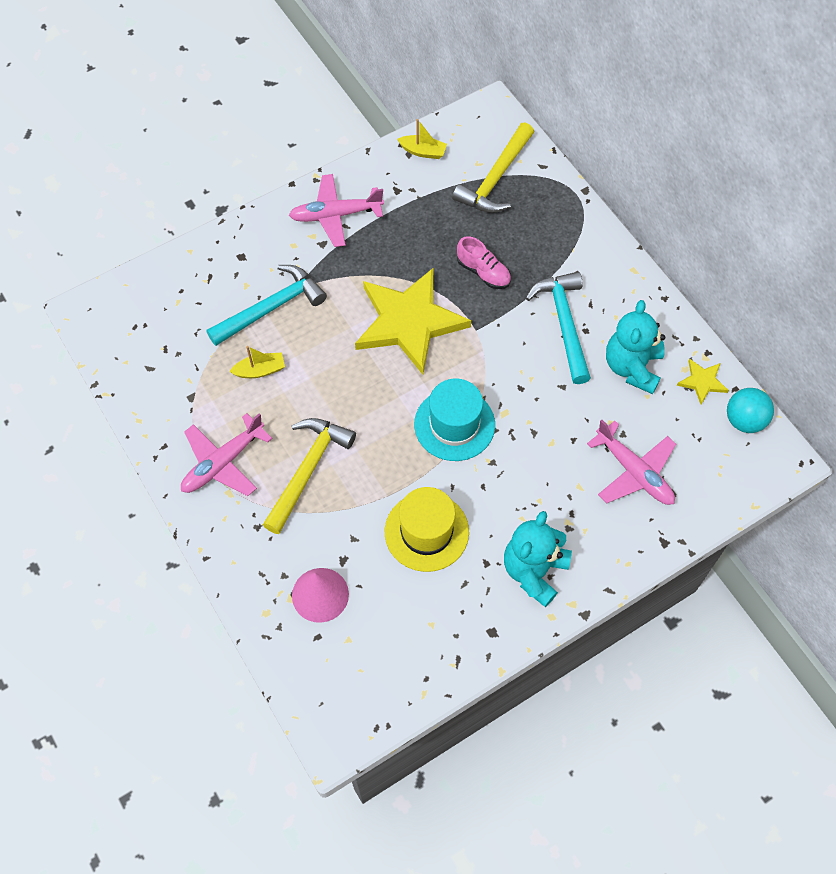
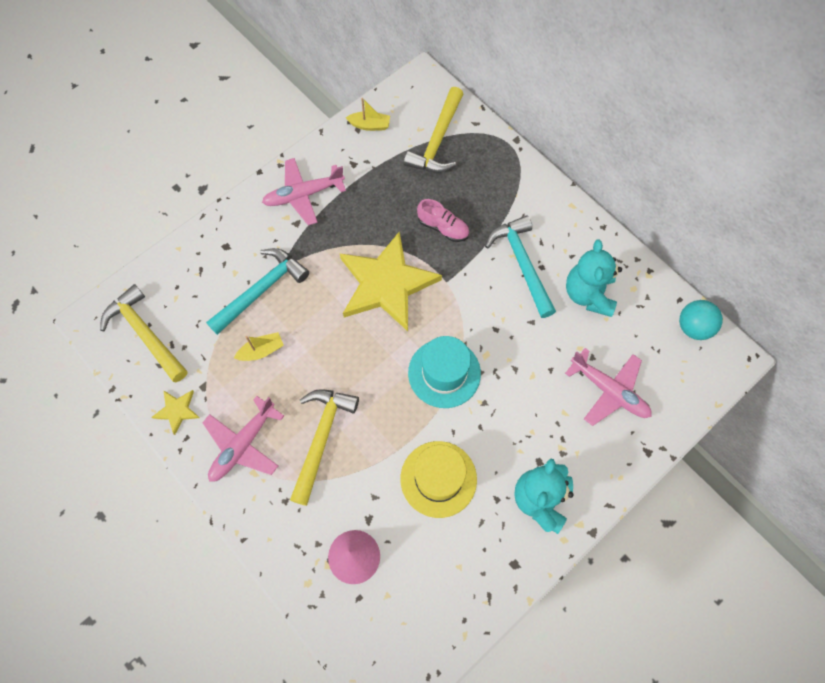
camera: 10 degrees left, 5 degrees up
yellow star [677,358,729,404] -> yellow star moved to [152,390,200,435]
none -> yellow hammer [100,284,187,382]

